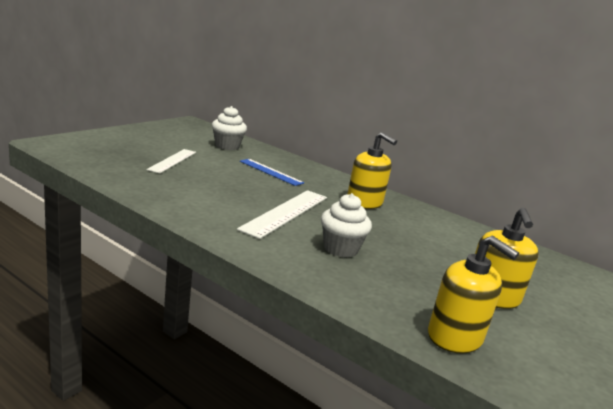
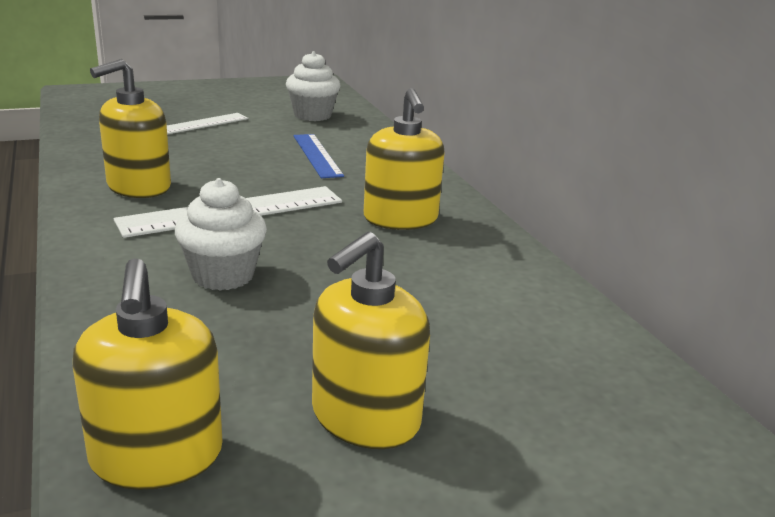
camera: 35 degrees right, 5 degrees up
none -> yellow soap dispenser [90,59,171,198]

